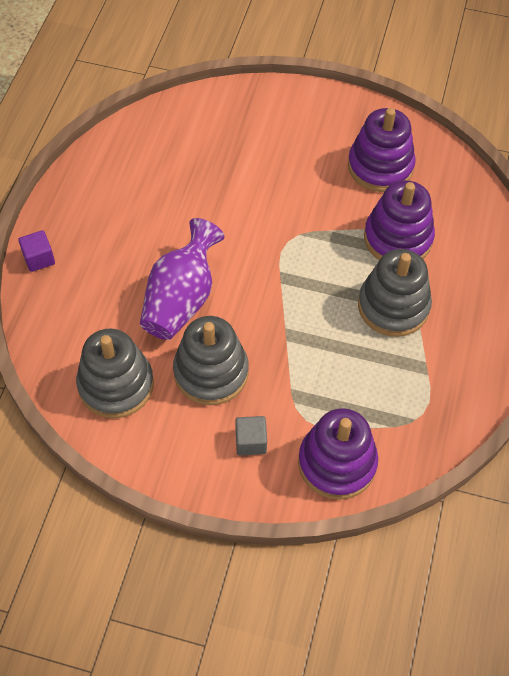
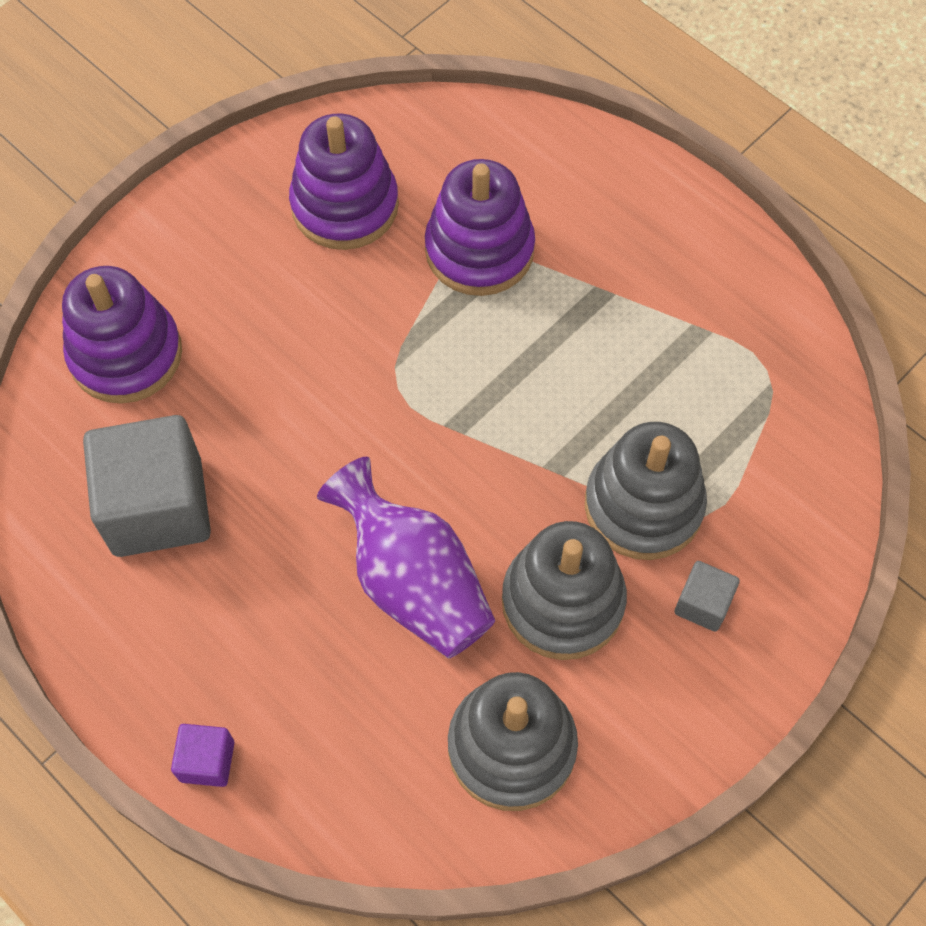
camera: 60 degrees left, 5 degrees up
purple stacking toy [298,408,378,500] -> purple stacking toy moved to [62,266,182,404]
grey stacking toy [358,249,432,337] -> grey stacking toy moved to [585,422,707,560]
none -> grey cube [83,415,211,557]

